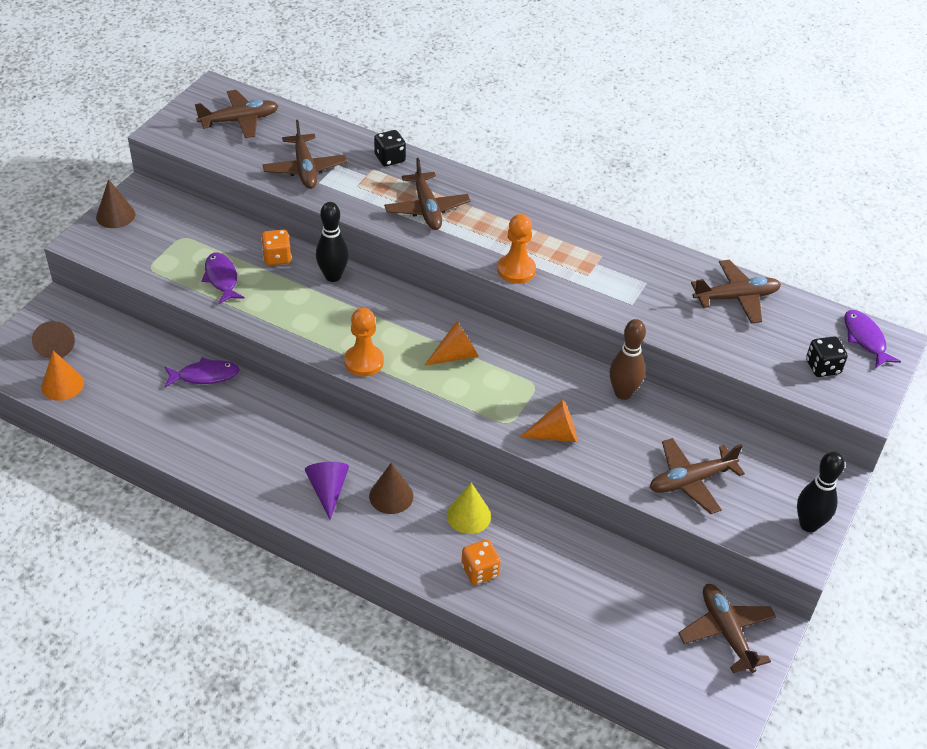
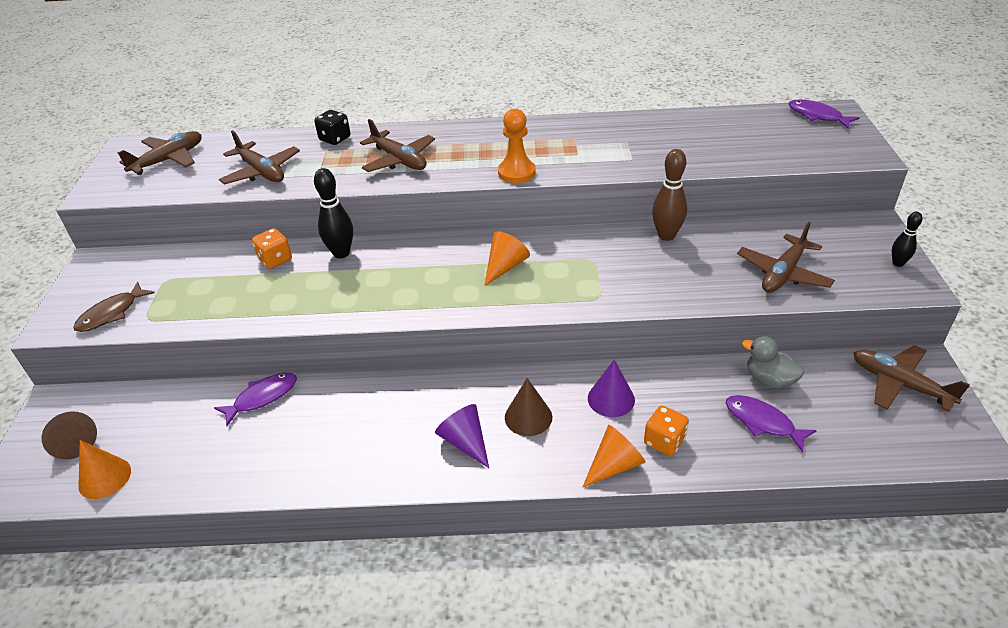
camera: 25 degrees left, 5 degrees down
brown cone [96,179,135,228] -> none
purple fish [201,253,245,304] -> purple fish moved to [726,395,817,452]
orange pawn [344,308,384,377] -> none
yellow cone [447,483,491,534] -> purple cone [588,360,635,417]
orange cone [519,400,577,442] -> orange cone moved to [582,425,646,488]
brown plane [691,260,781,324] -> none
black bowling pin [797,452,845,532] -> black bowling pin [892,211,922,267], size x0.59
black dice [806,336,848,377] -> none
none -> brown fish [73,282,155,332]
none -> grey duck [742,336,804,389]

